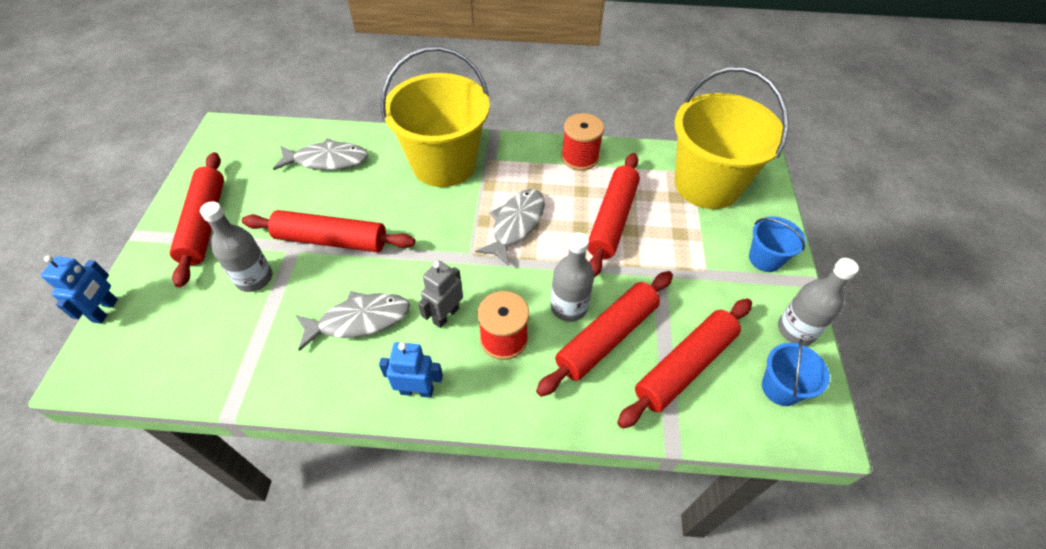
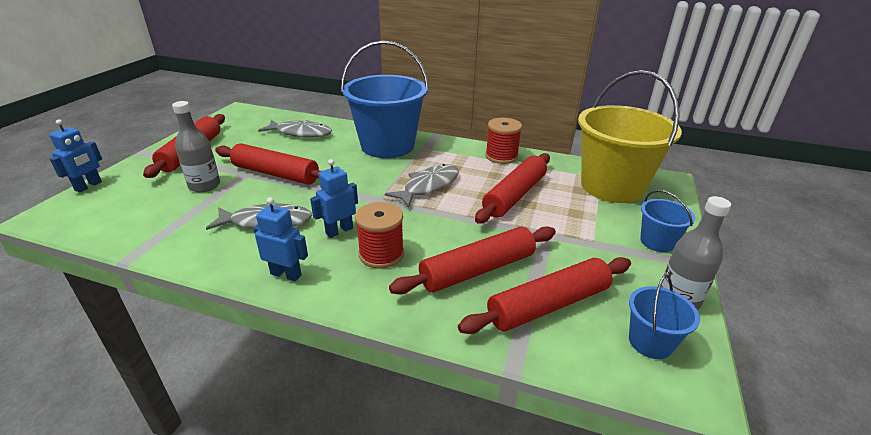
camera: 15 degrees right, 20 degrees down
yellow bucket [381,46,490,187] -> blue bucket [341,41,429,158]
grey robot [418,261,463,328] -> blue robot [310,159,358,238]
grey bottle [551,233,594,322] -> none

